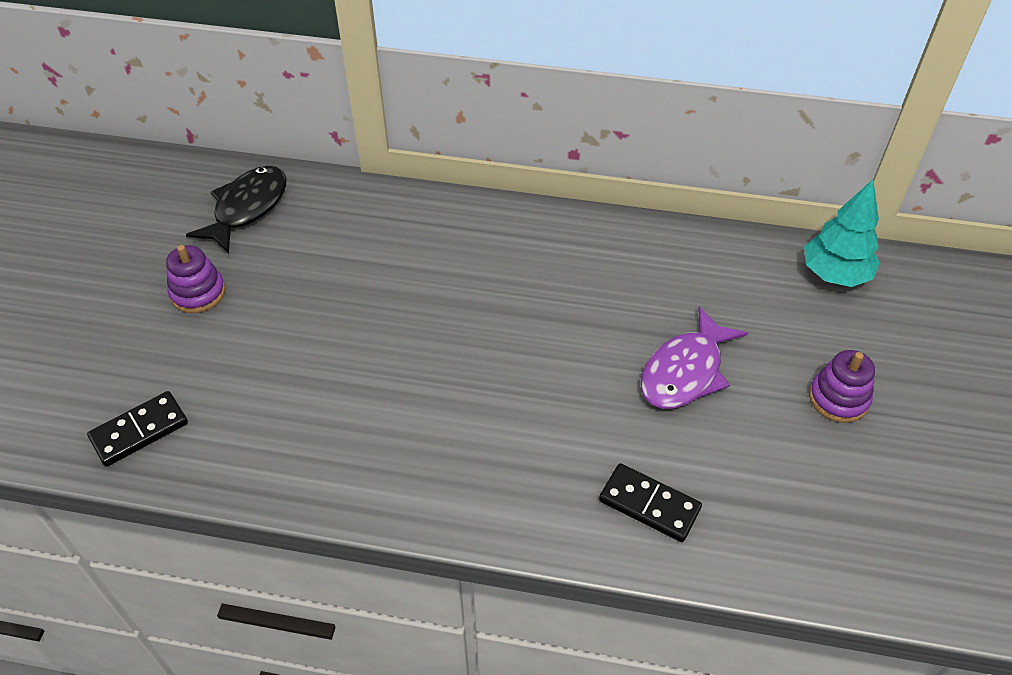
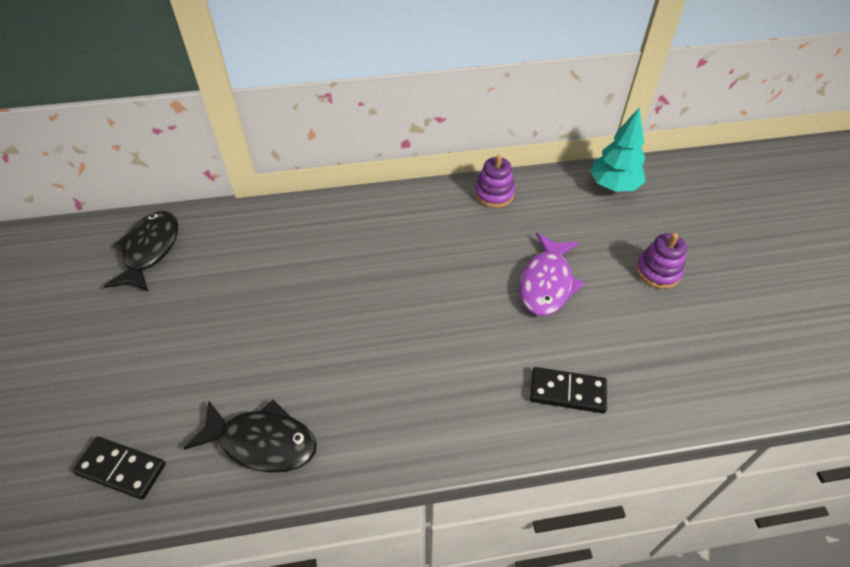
camera: 20 degrees left, 0 degrees up
black domino [87,391,188,467] -> black domino turned 75 degrees clockwise [72,437,166,500]
purple stacking toy [166,245,226,313] -> purple stacking toy moved to [475,155,515,208]
none -> black fish [183,399,317,473]

